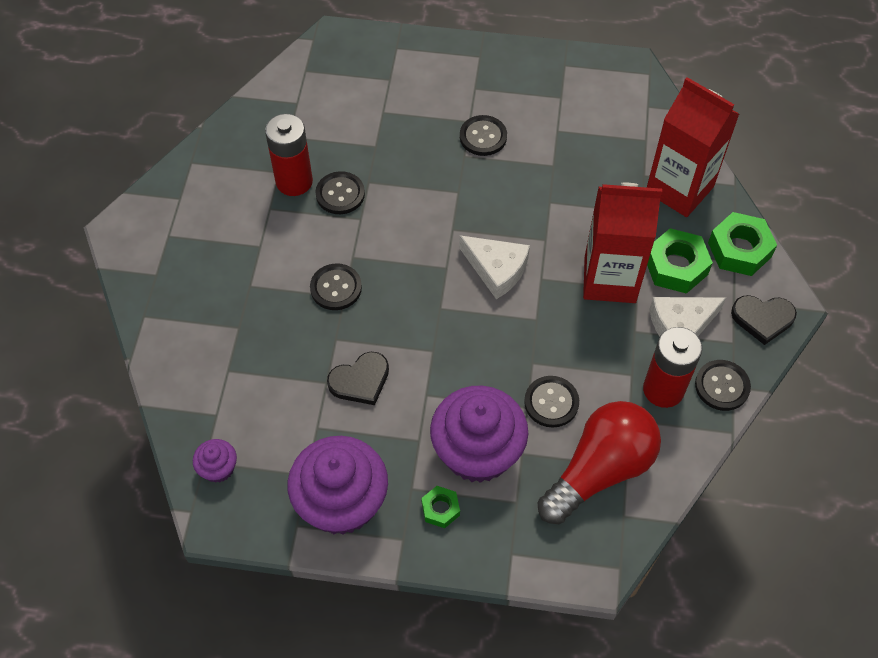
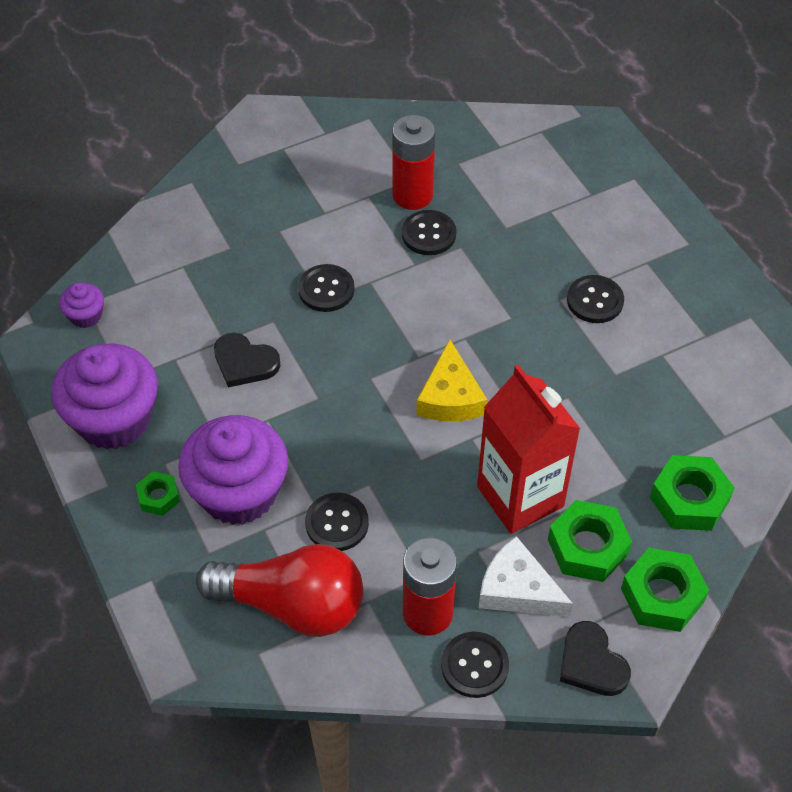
camera: 55 degrees right, 5 degrees down
white cheese [459,235,530,299] -> yellow cheese [416,339,487,421]
red carton [647,77,739,217] -> green nut [650,455,735,531]

